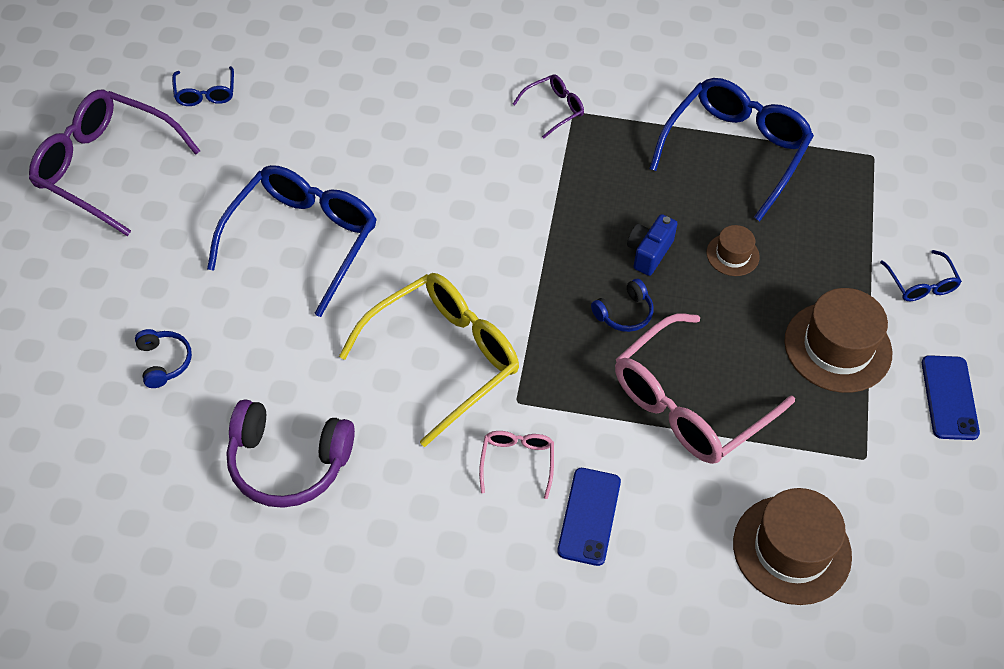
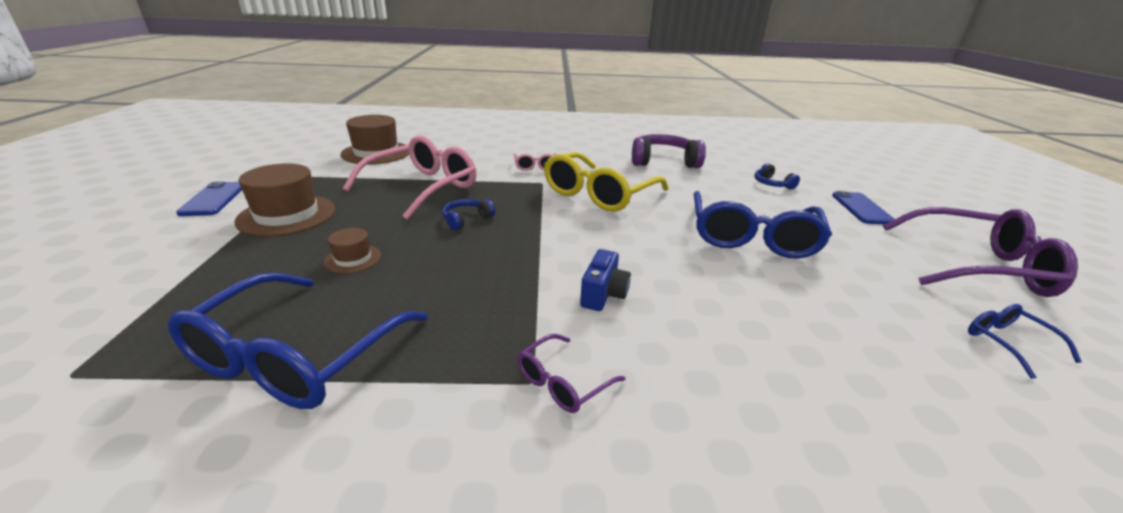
camera: 170 degrees right, 25 degrees down
blue phone [557,468,621,566] -> blue phone moved to [832,191,895,224]
blue camera [627,214,678,276] -> blue camera moved to [580,249,631,311]
blue glasses [880,250,962,301] -> none

